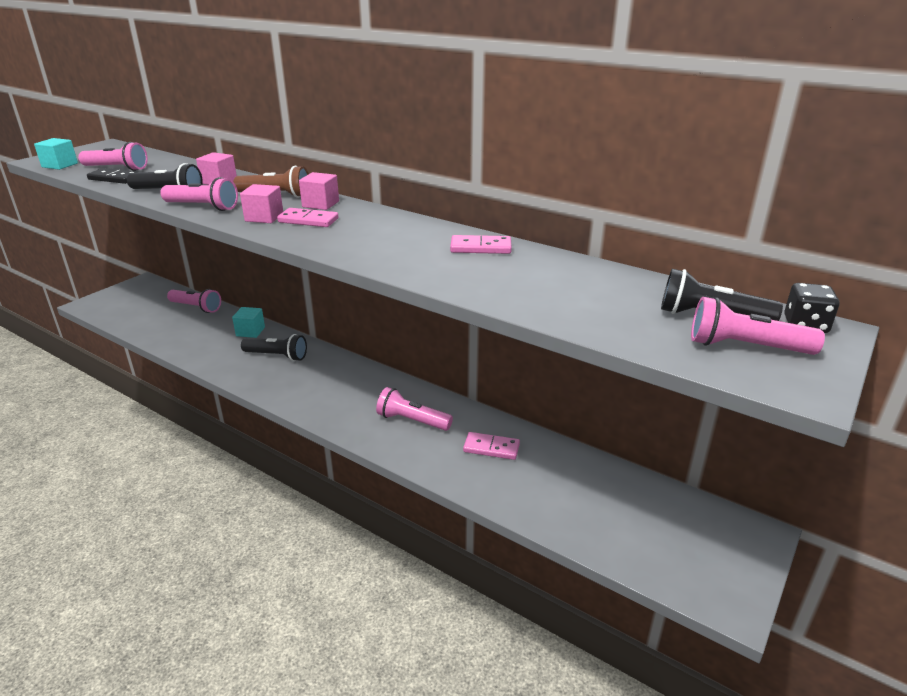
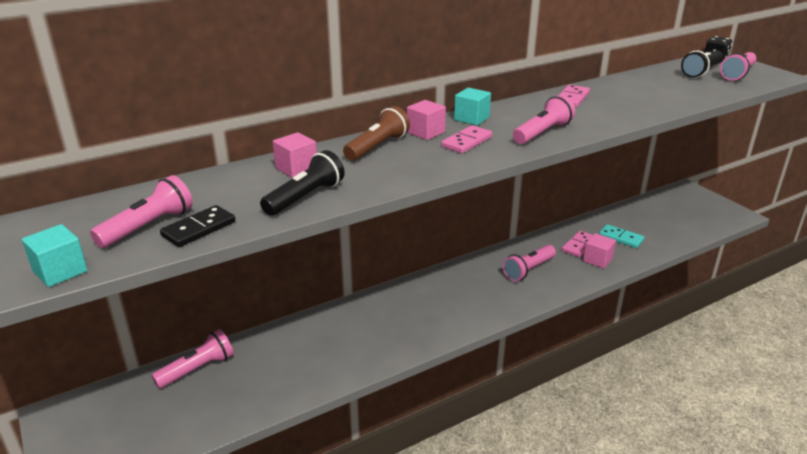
camera: 65 degrees left, 0 degrees up
pink flashlight [160,177,238,211] -> pink flashlight moved to [513,95,575,144]
turquoise cube [232,307,265,338] -> turquoise cube moved to [454,87,491,126]
pink cube [240,184,283,223] -> pink cube moved to [583,233,616,269]
black flashlight [241,334,307,361] -> none
none -> turquoise domino [599,224,644,248]

